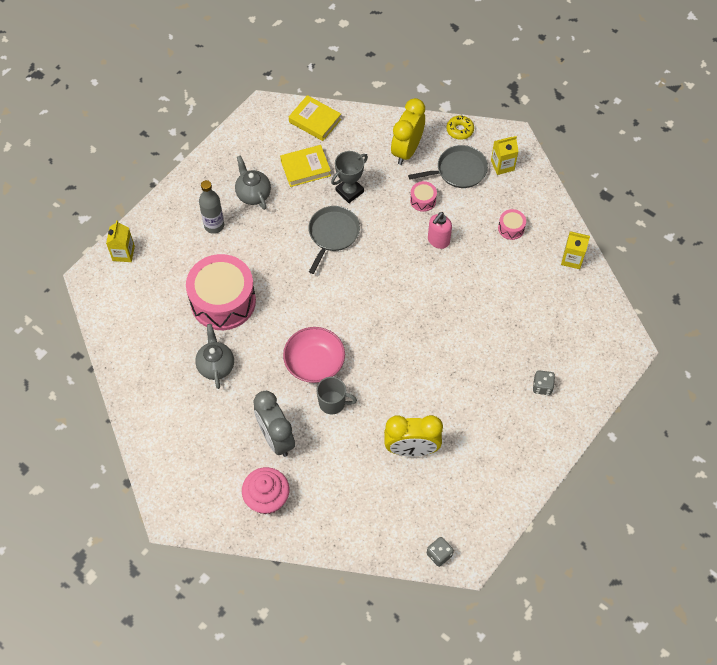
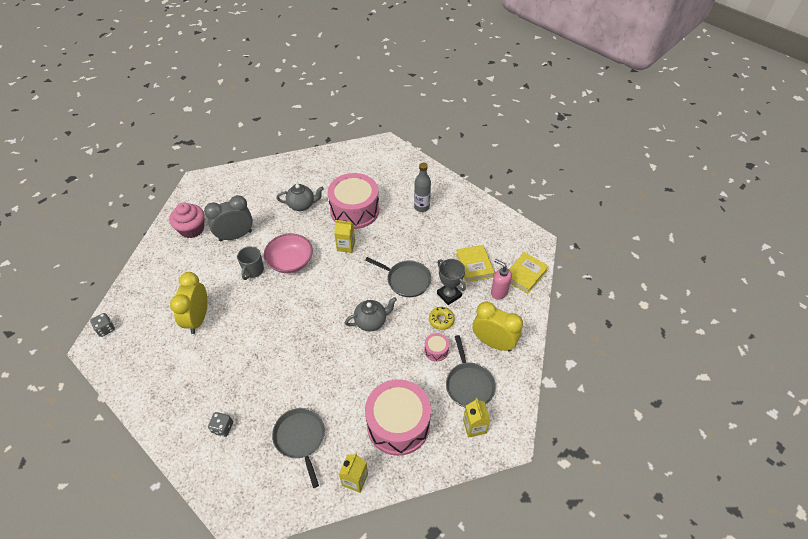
camera: 95 degrees right, 10 degrees down
yellow carton [106,220,135,262] -> yellow carton moved to [334,220,355,253]
grey teapot [235,155,271,210] -> grey teapot moved to [345,297,397,331]
pink soap dispenser [428,212,452,249] -> pink soap dispenser moved to [491,259,512,299]
yellow donut [446,116,474,140] -> yellow donut moved to [429,307,455,330]
pink drum [498,209,526,240] -> pink drum [365,379,431,456], size x2.40
none -> grey pan [272,408,325,488]

